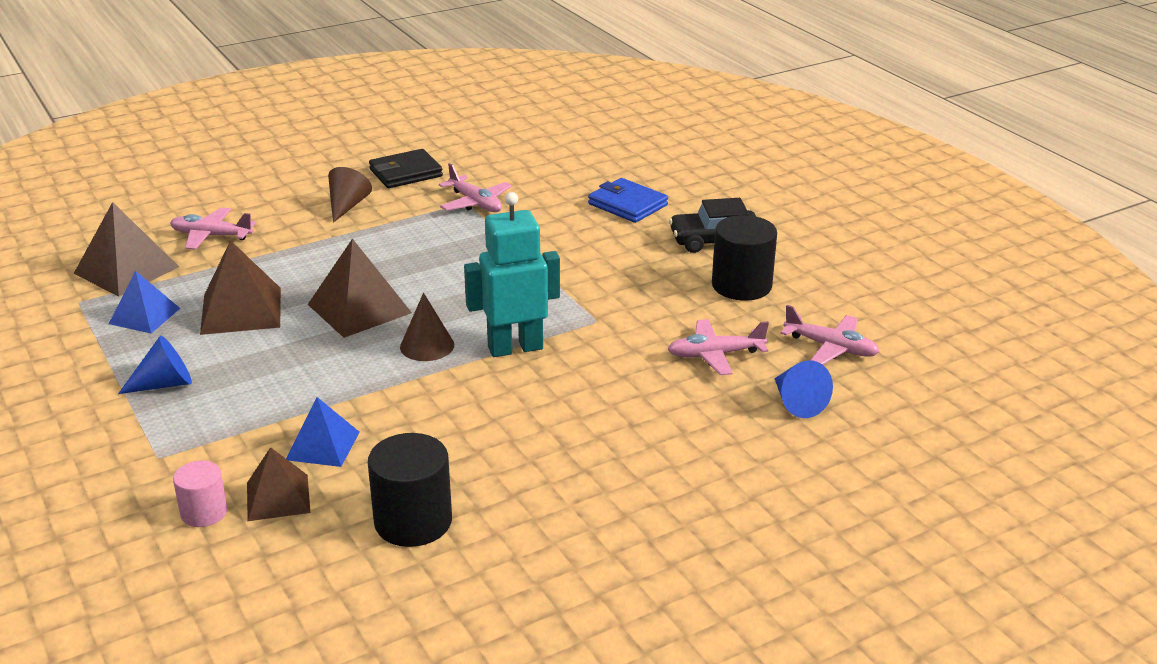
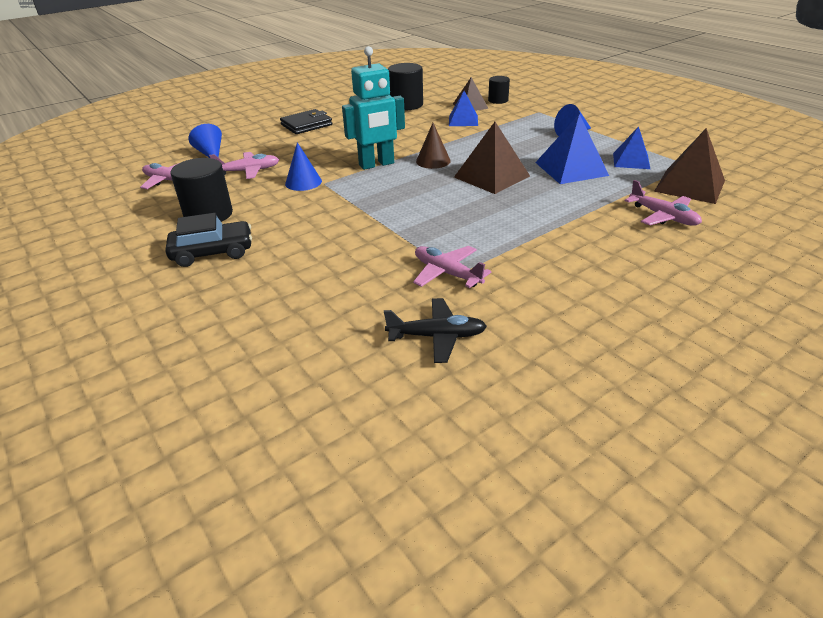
camera: 175 degrees right, 5 degrees up
pink plane [170,207,256,250] -> pink plane turned 45 degrees clockwise [625,180,702,226]
pink cylinder [173,460,227,527] -> black cylinder [488,76,510,104]
brown pyramid [200,240,281,335] -> blue pyramid [535,114,609,184]
brown cone [328,167,372,223] -> none
black wallet [369,149,443,188] -> black wallet moved to [280,109,332,134]
blue wallet [588,178,668,223] -> none
none -> blue cone [285,142,322,191]
none -> black plane [384,298,487,363]

